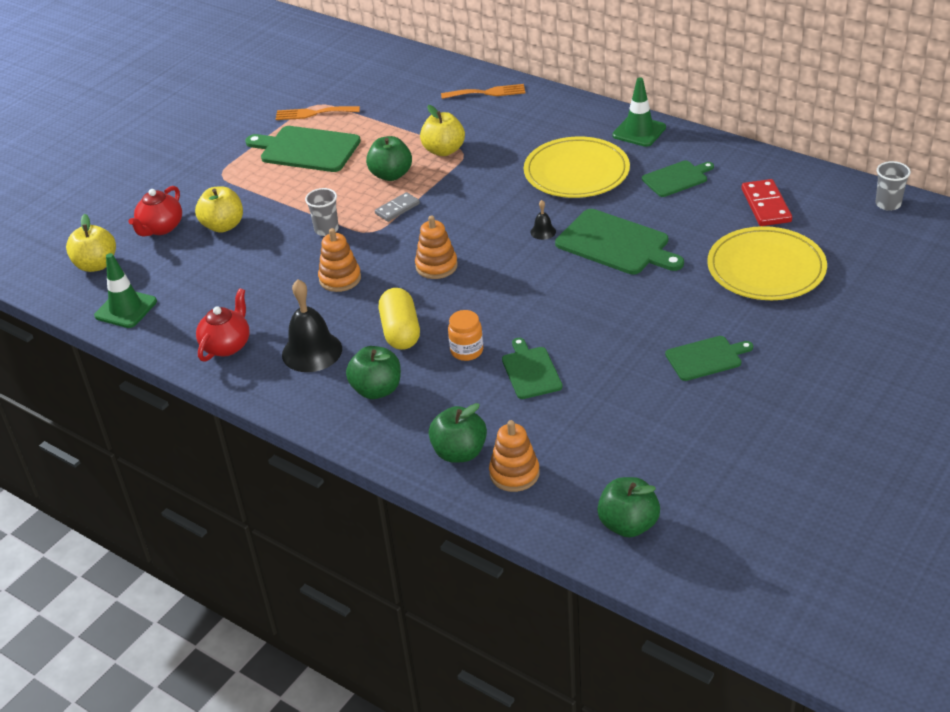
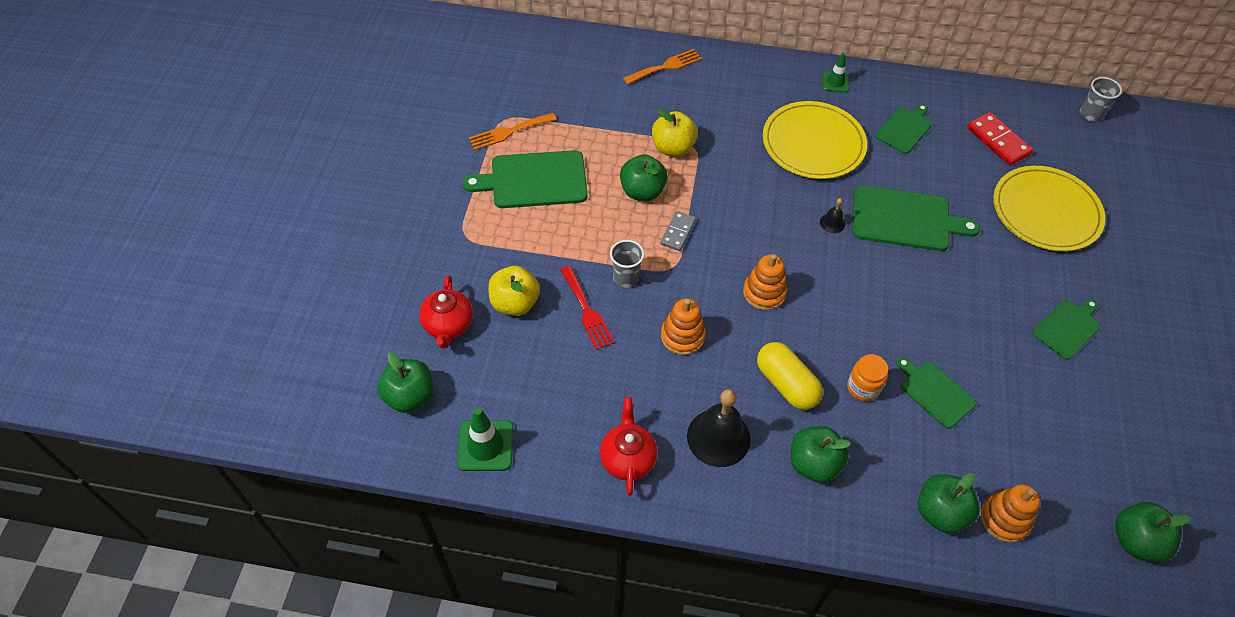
camera: 30 degrees left, 15 degrees up
yellow apple [66,214,116,272] -> green apple [377,352,434,413]
green traffic cone [612,77,666,147] -> green traffic cone [822,53,849,93], size x0.64
none -> red fork [560,266,614,350]

